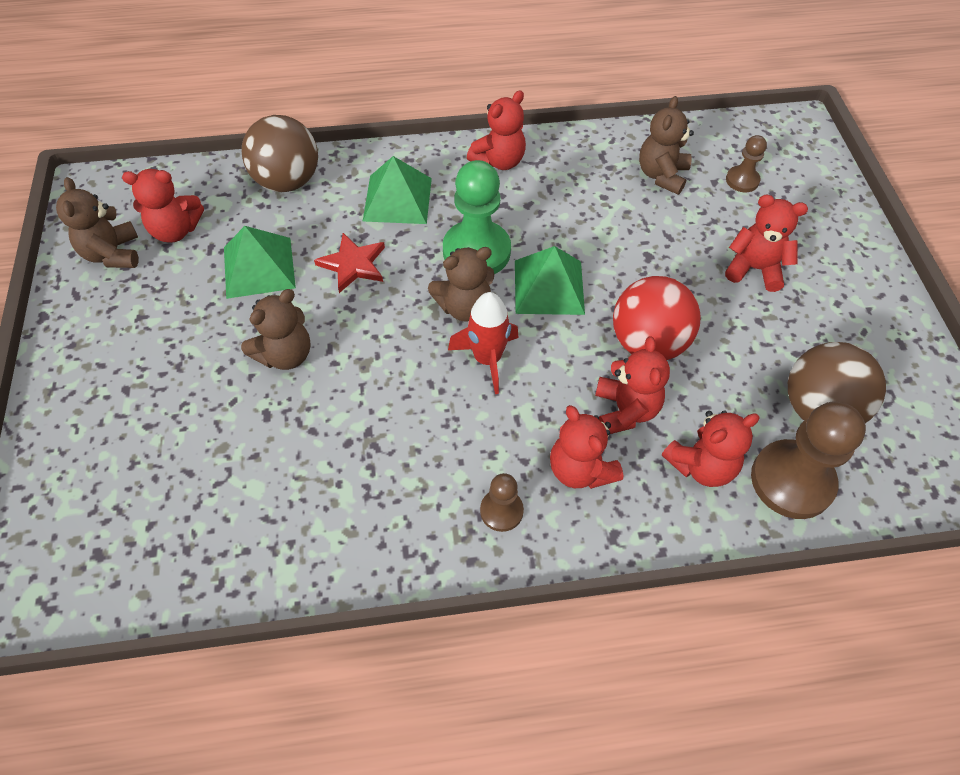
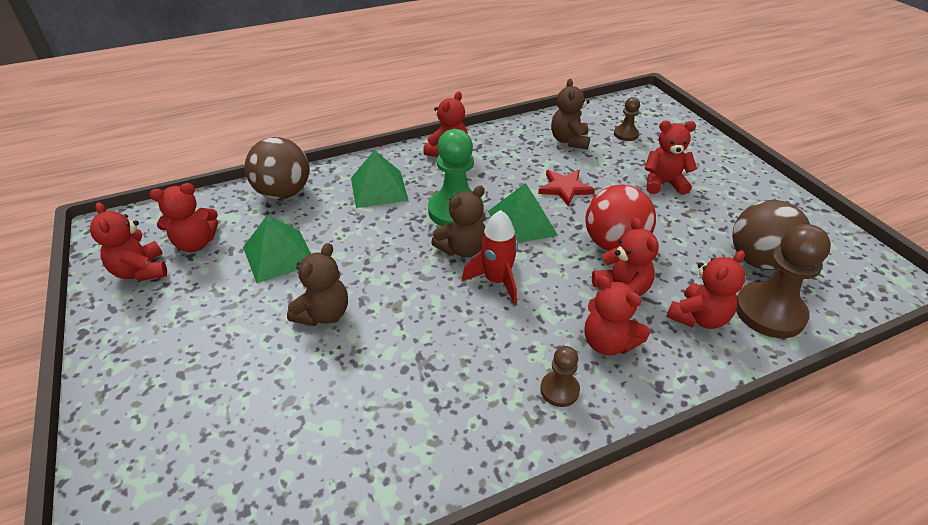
camera: 15 degrees left, 15 degrees down
brown teddy bear [56,177,138,268] -> red teddy bear [90,202,167,281]
red star [314,233,385,293] -> red star moved to [538,170,595,207]

